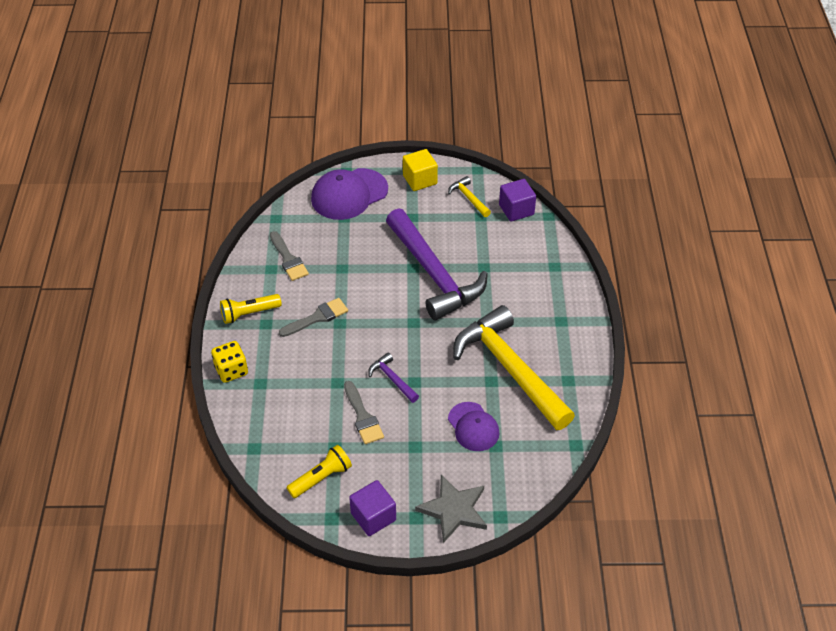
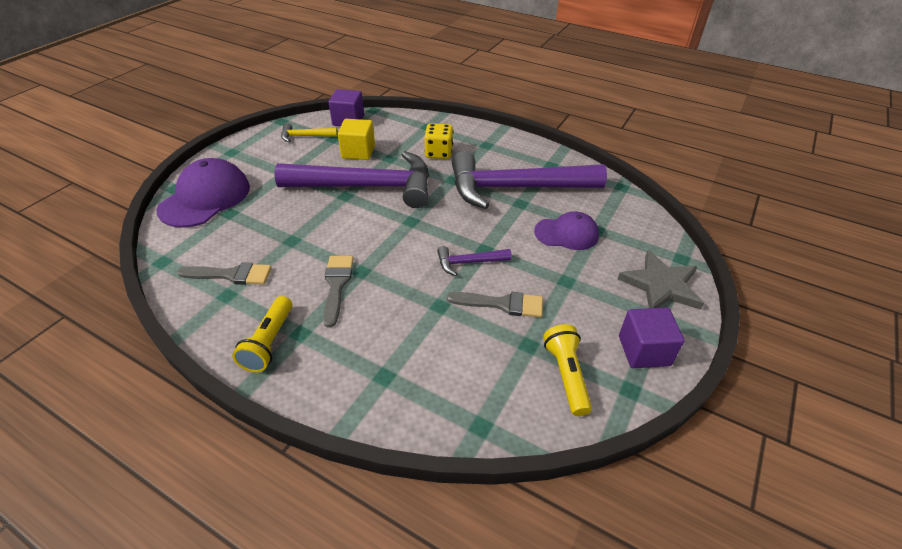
camera: 60 degrees left, 5 degrees down
yellow dice [211,341,248,383] -> yellow dice moved to [424,123,453,159]
purple cap [311,168,388,220] -> purple cap turned 150 degrees counterclockwise [156,158,250,228]
yellow cube [403,149,438,191] -> yellow cube moved to [338,119,375,160]
yellow hammer [453,305,575,430] -> purple hammer [452,151,607,209]

